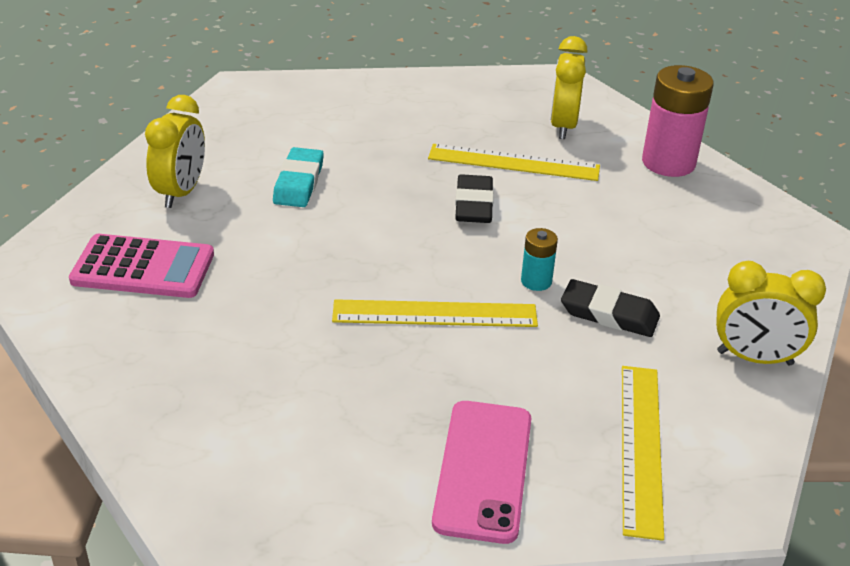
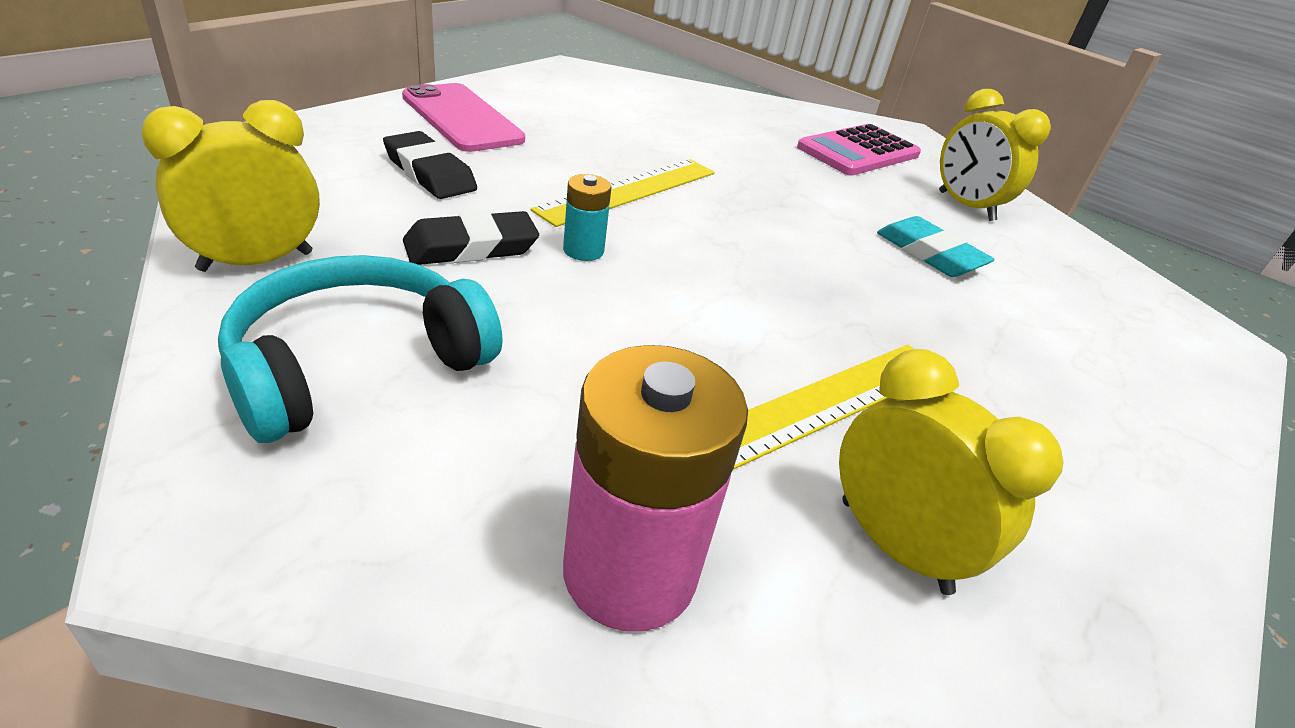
camera: 130 degrees right, 0 degrees up
black eraser [455,174,494,223] -> black eraser moved to [383,131,477,199]
yellow ruler [622,366,664,541] -> none
none -> turquoise headphones [218,255,503,443]

